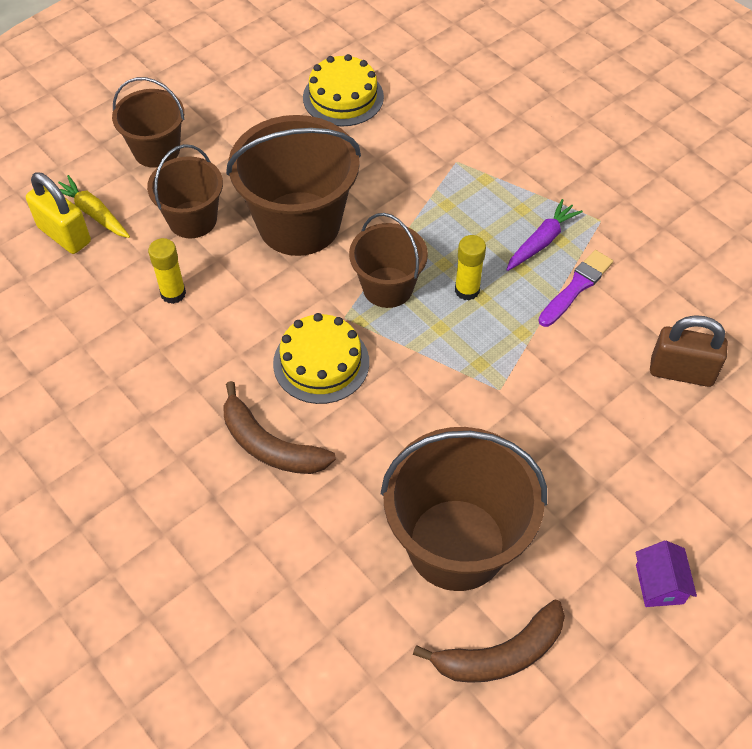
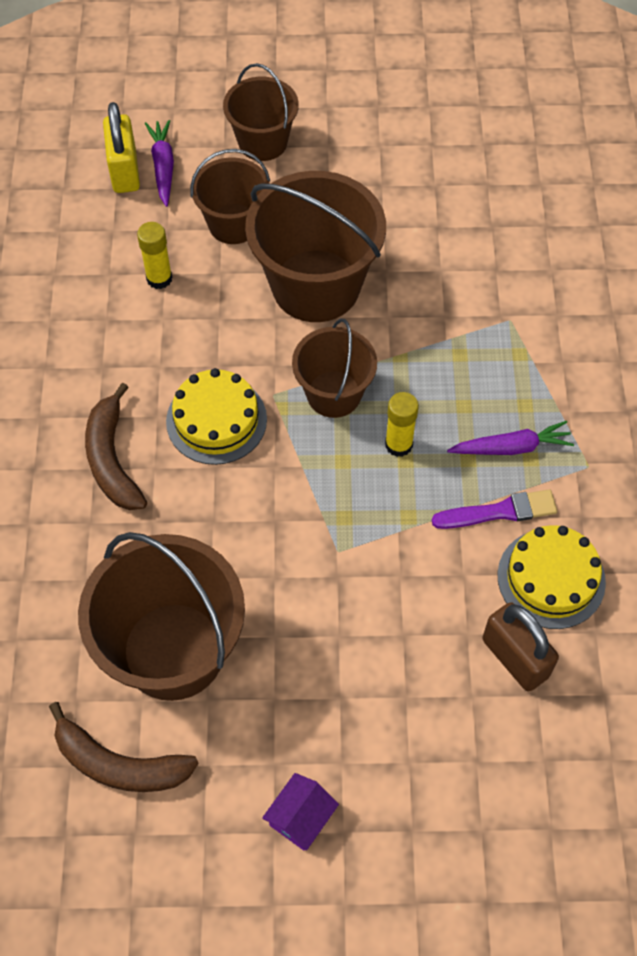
camera: 40 degrees right, 5 degrees up
yellow carrot [58,175,130,238] -> purple carrot [145,120,174,207]
yellow cake [303,54,384,126] -> yellow cake moved to [497,525,606,629]

